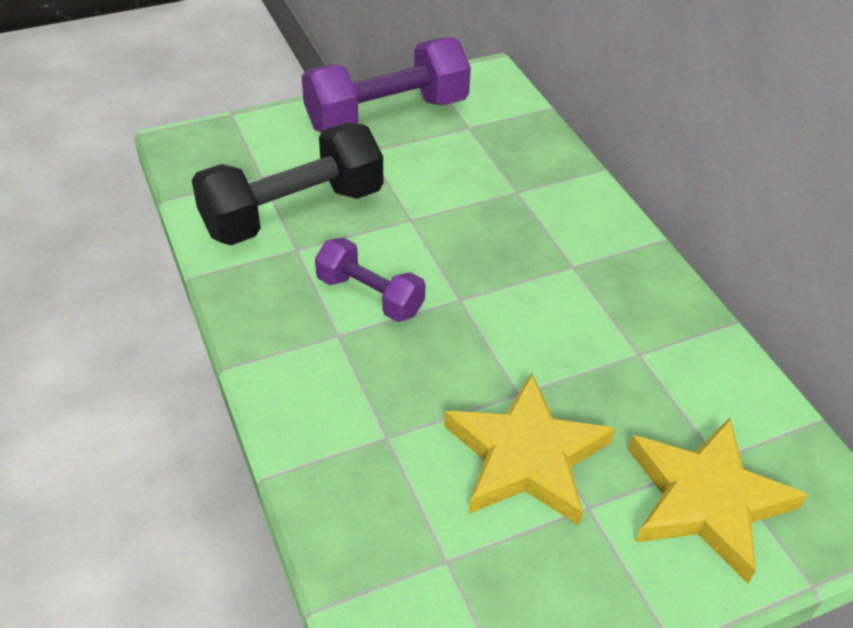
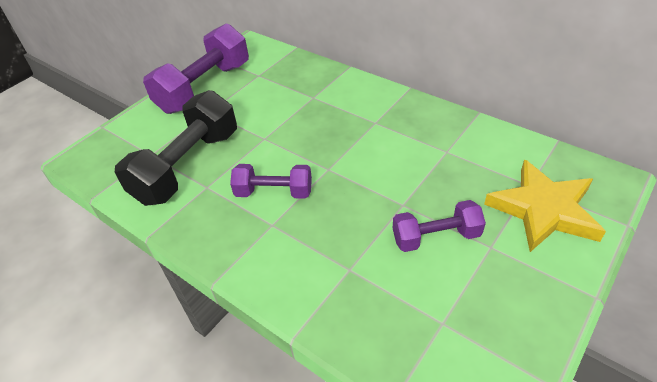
camera: 25 degrees left, 0 degrees up
yellow star [444,373,615,526] -> purple dumbbell [393,200,486,252]

